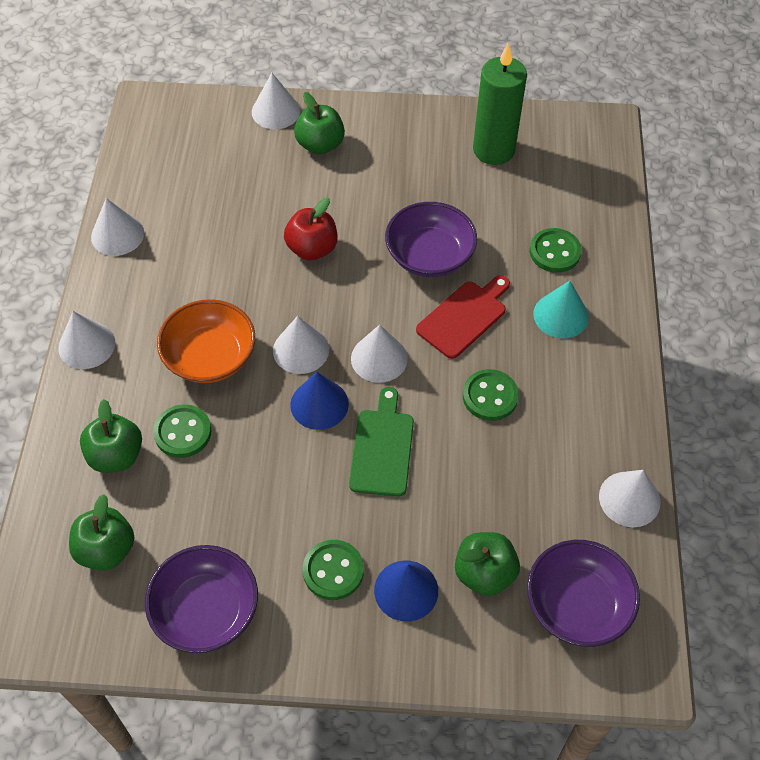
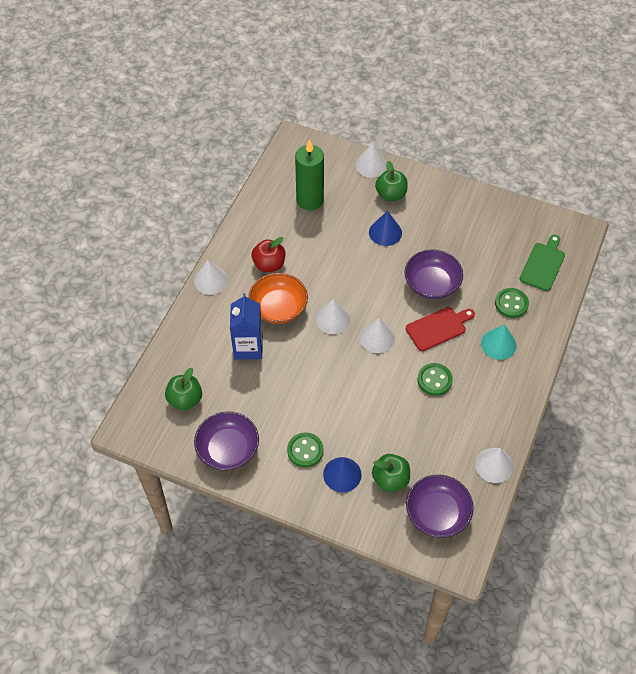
camera: 20 degrees right, 0 degrees up
green apple [80,399,142,473] -> none
white cone [91,198,144,256] -> none
green button [153,404,211,458] -> blue carton [230,293,263,359]
red apple [284,198,337,260] -> red apple moved to [252,237,285,272]
blue cone [290,372,349,430] -> blue cone moved to [369,211,402,246]
green cutting board [349,387,414,497] -> green cutting board moved to [520,235,565,291]
green candle [473,43,527,165] -> green candle moved to [295,139,324,210]

